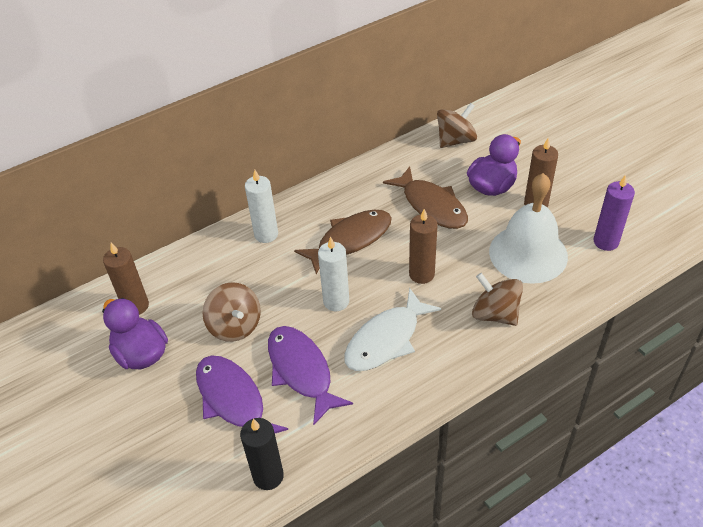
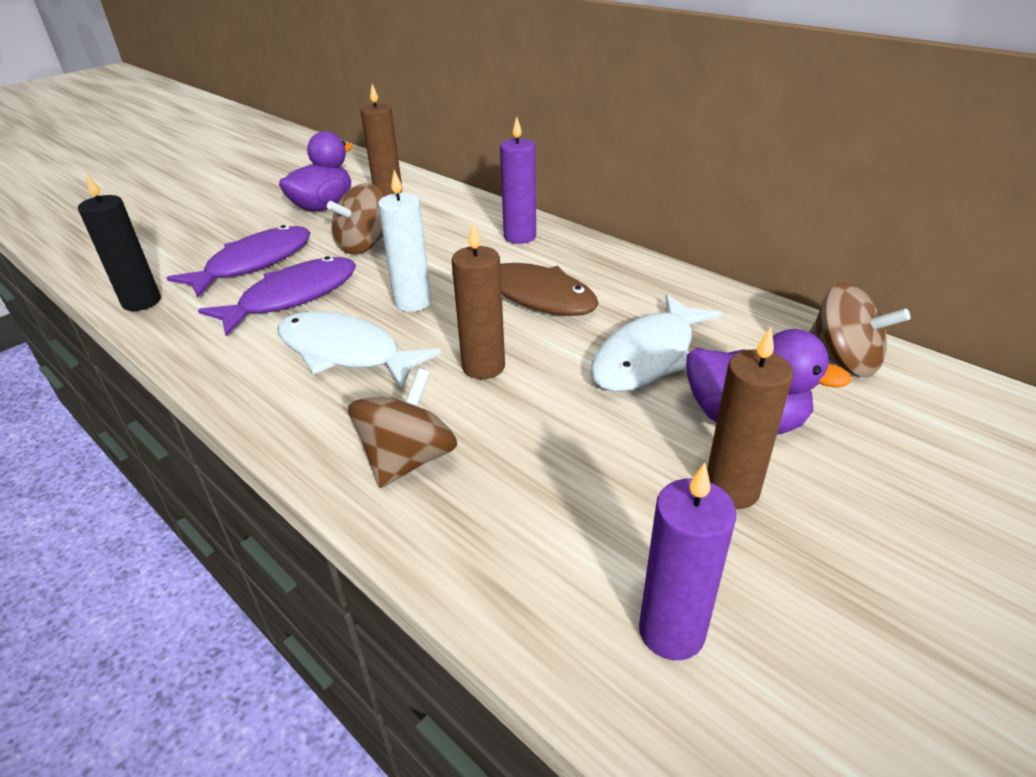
camera: 75 degrees right, 10 degrees down
white candle [245,170,278,243] -> purple candle [500,117,536,244]
brown fish [383,166,468,229] -> white fish [590,294,722,392]
white bell [489,173,568,284] -> none

